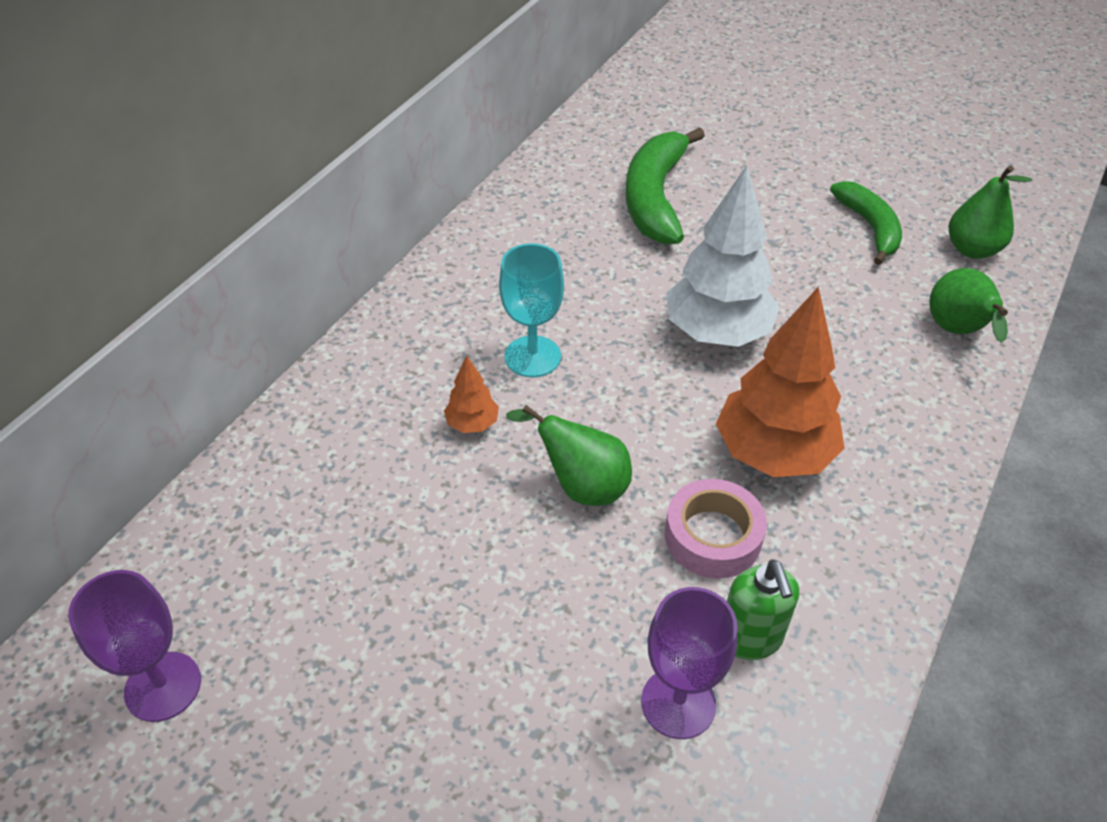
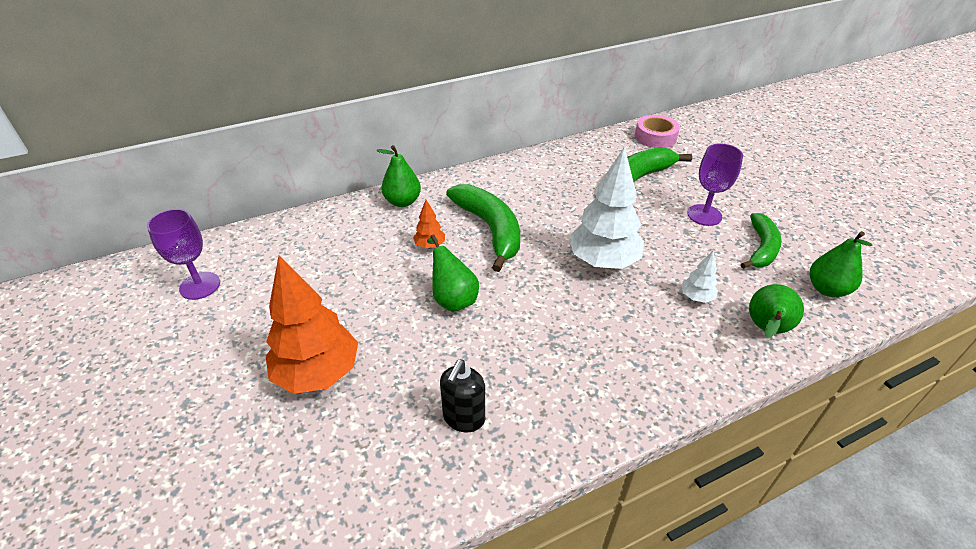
camera: 35 degrees right, 5 degrees down
turquoise goblet [499,243,564,377] -> green banana [446,184,520,272]
purple goblet [641,587,737,739] -> purple goblet moved to [687,144,743,226]
pink tape [665,479,767,578] -> pink tape moved to [635,115,680,148]
orange tree [716,287,845,477] -> orange tree moved to [266,256,358,394]
green soap dispenser [727,559,799,660] -> black soap dispenser [440,360,485,433]
none -> green pear [377,145,421,207]
none -> white tree [681,250,718,303]

